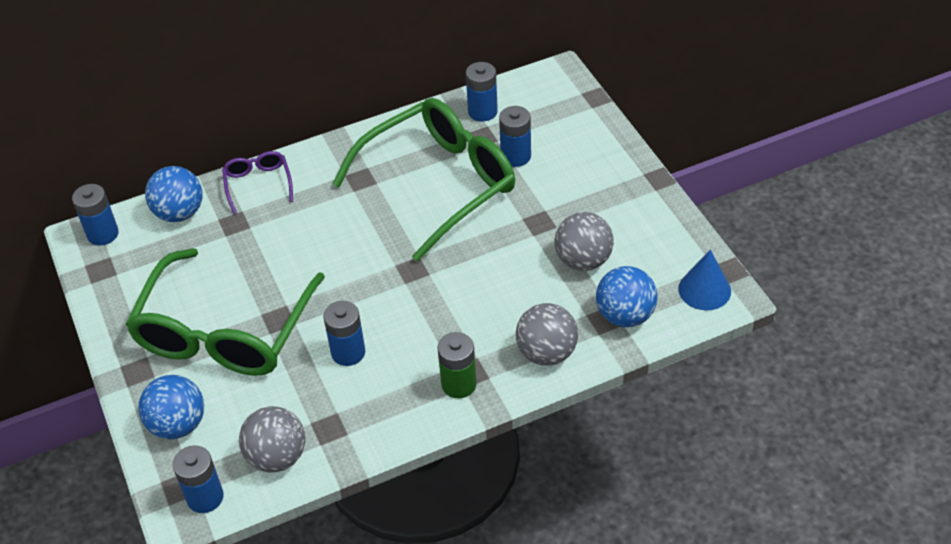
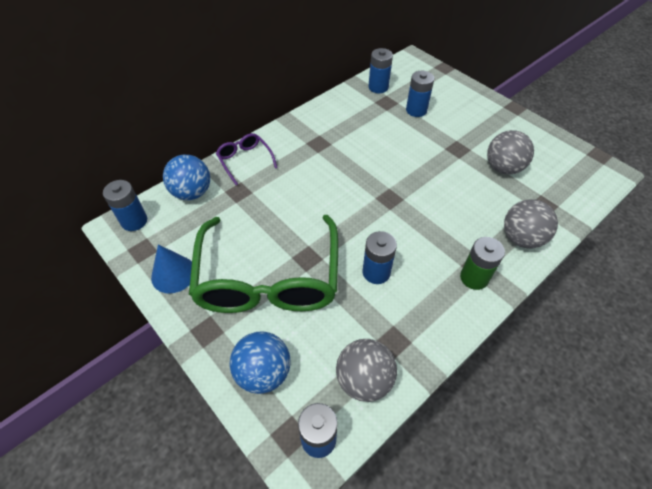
camera: 20 degrees left, 5 degrees up
green glasses [332,98,515,262] -> none
blue ball [596,266,658,327] -> none
blue cone [678,250,731,311] -> blue cone moved to [151,244,192,294]

